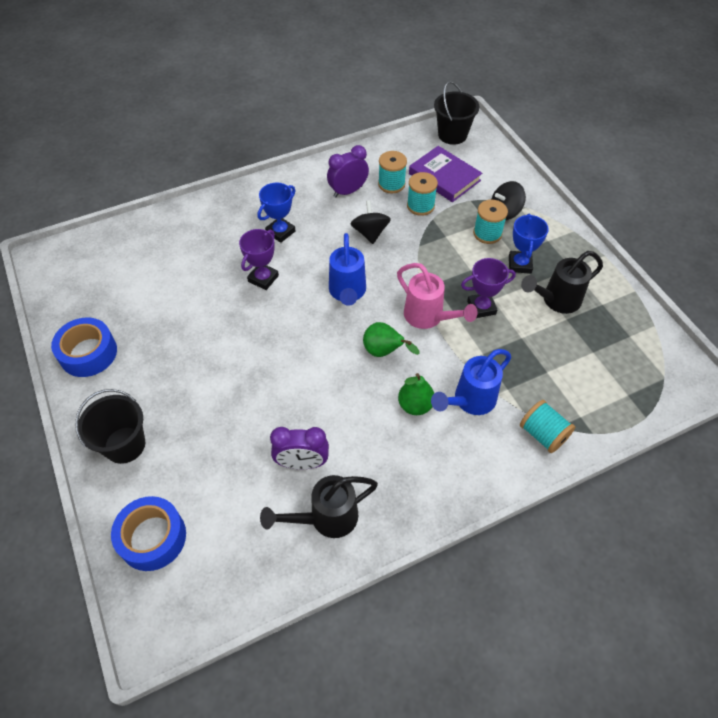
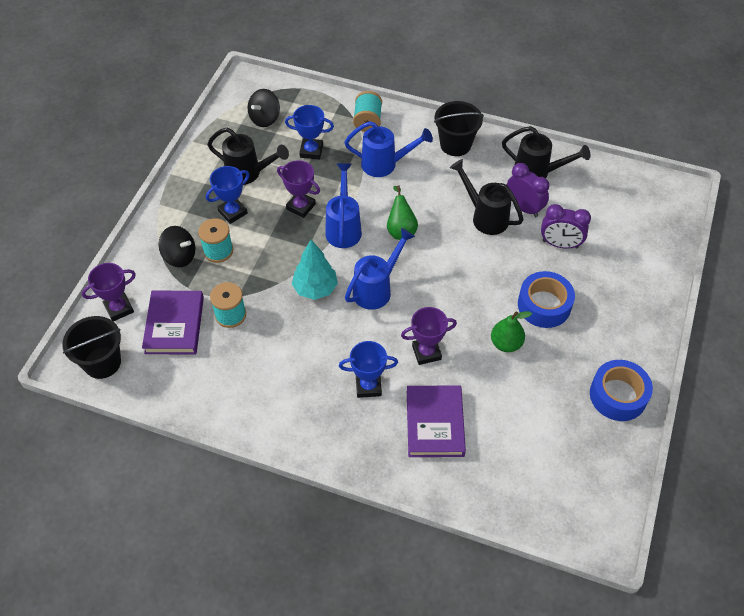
camera: 135 degrees left, 0 degrees up
black bucket [75,389,145,464] -> black bucket moved to [434,101,484,156]
blue tape [111,496,186,571] -> blue tape moved to [518,271,575,328]
purple clock [327,145,369,197] -> purple clock moved to [541,204,591,248]
black spinning top [351,200,391,244] -> black spinning top moved to [247,89,280,127]
turquoise spool [378,151,407,193] -> none
pink watering can [397,263,478,329] -> blue watering can [325,163,362,248]
green pear [398,373,434,415] -> green pear moved to [491,311,532,352]
none -> purple trophy [82,263,136,321]
none -> blue trophy [285,105,334,160]
none -> turquoise tree [292,240,338,300]
none -> purple book [407,386,466,457]
none -> black watering can [450,159,524,235]

